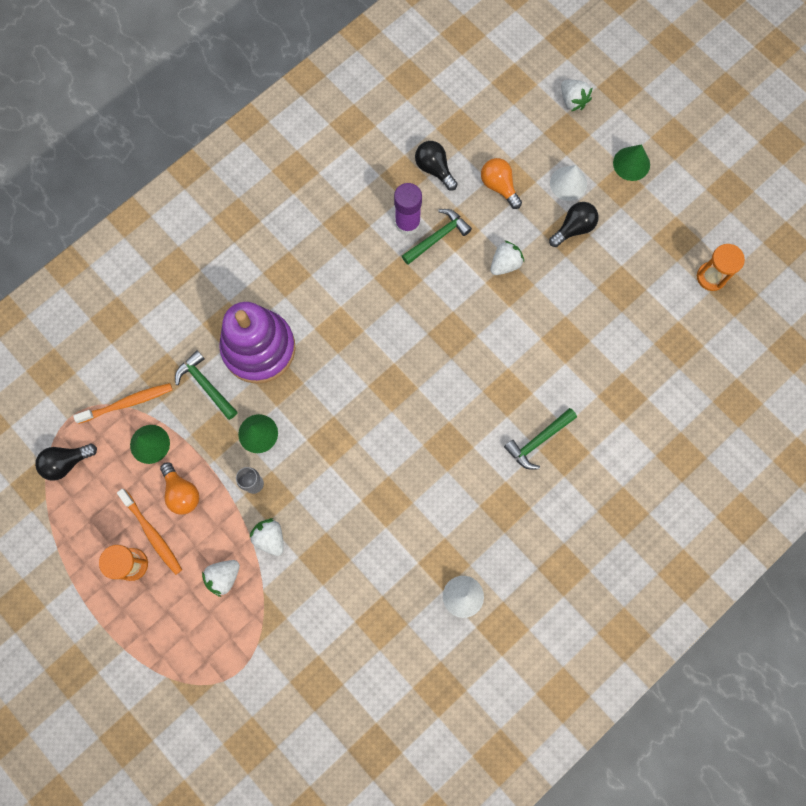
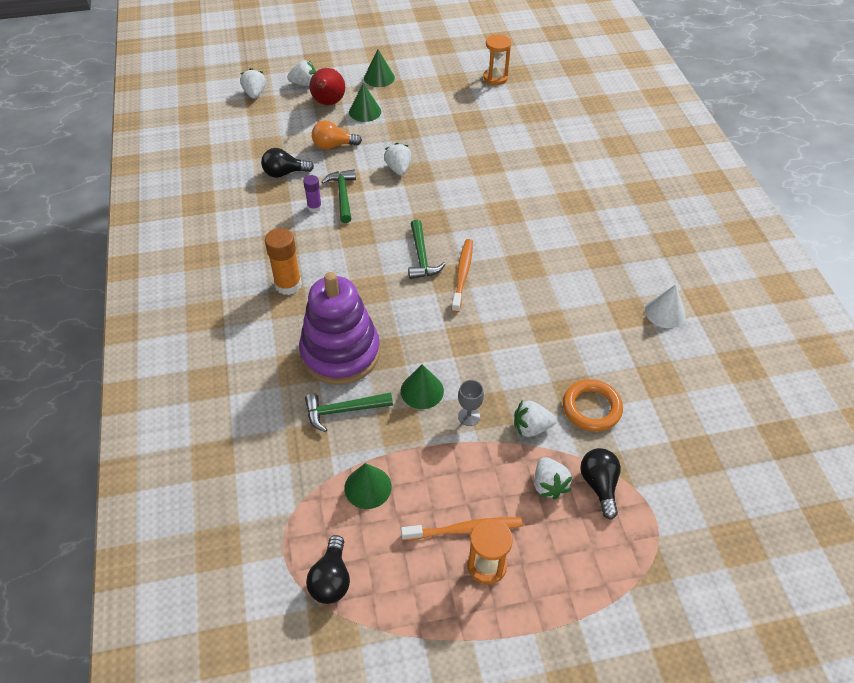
camera: 60 degrees left, 25 degrees down
orange toothbrush [73,383,172,424] -> orange toothbrush moved to [451,239,473,313]
orange light bulb [160,462,199,515] -> none
purple glue stick [394,183,422,235] -> purple glue stick [303,175,322,212], size x0.59
green hammer [504,408,577,470] -> green hammer moved to [408,219,446,279]
black light bulb [549,202,599,247] -> black light bulb moved to [580,448,621,520]
white cone [550,165,587,201] -> green cone [349,83,381,122]
none -> white strawberry [240,68,266,99]
none -> orange glue stick [265,228,302,295]
none -> red pear [309,68,345,105]
none -> orange ring [563,379,623,432]

